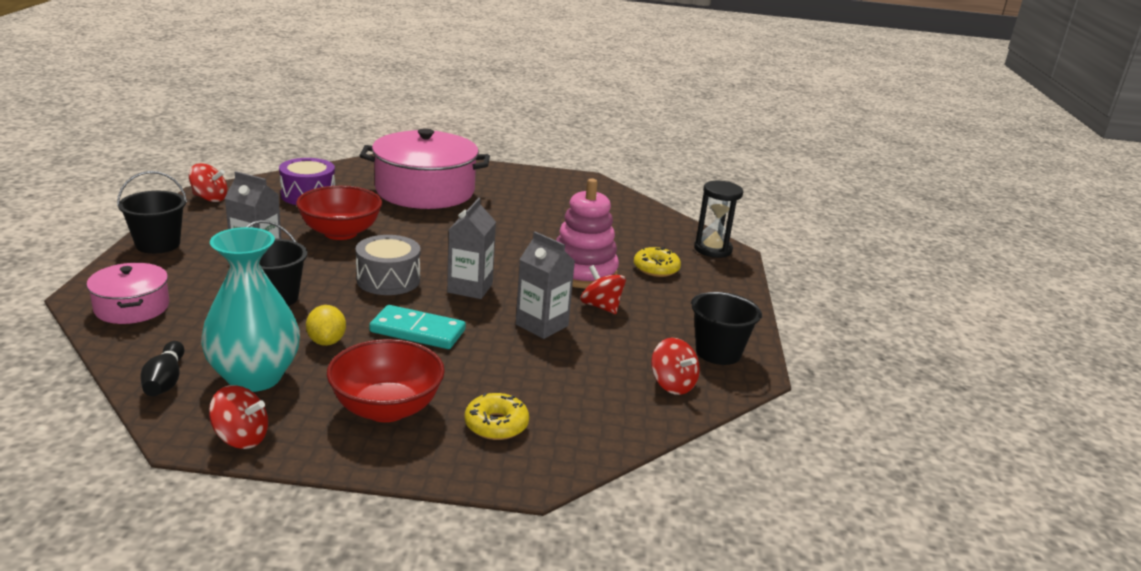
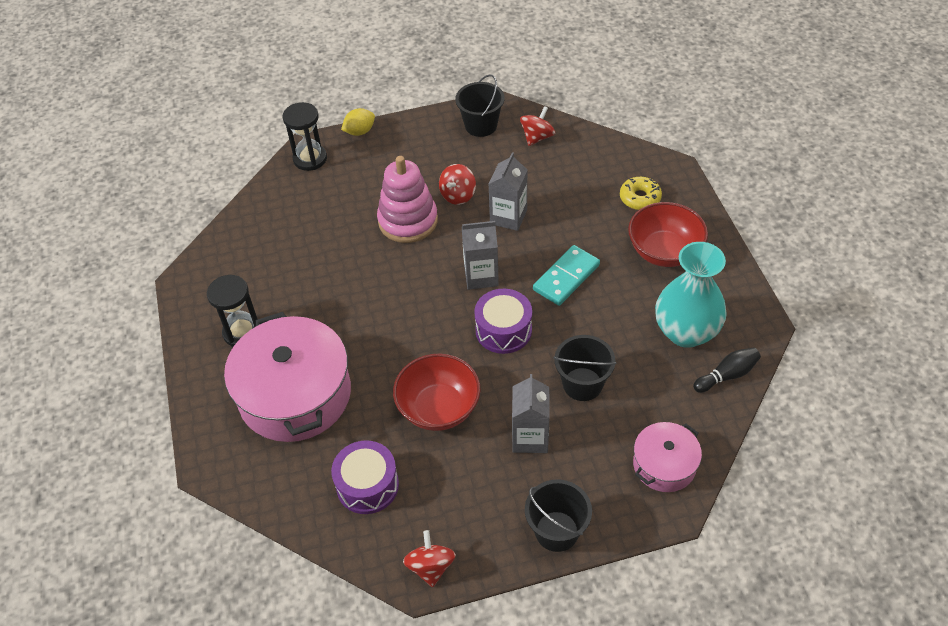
camera: 105 degrees left, 25 degrees up
red spinning top [209,385,268,449] -> none
yellow lemon [306,305,346,346] -> yellow lemon moved to [341,108,375,136]
grey drum [356,235,420,295] -> purple drum [474,289,532,354]
turquoise domino [369,305,466,349] -> turquoise domino turned 45 degrees clockwise [533,245,600,306]
yellow donut [634,247,681,277] -> none
none -> black hourglass [207,275,258,347]

